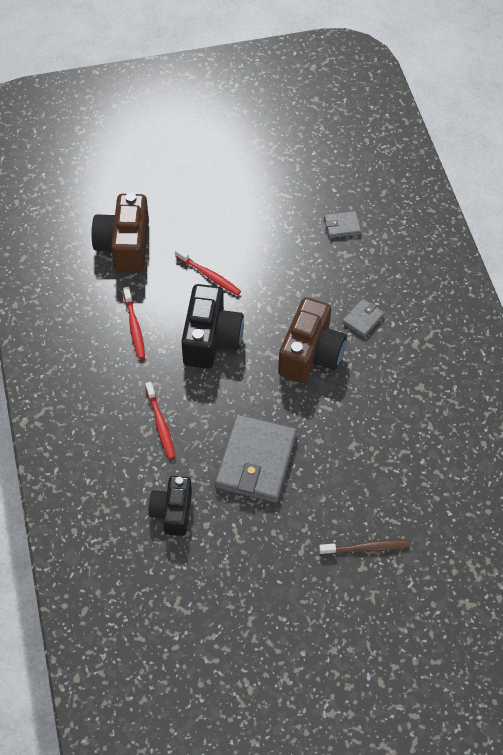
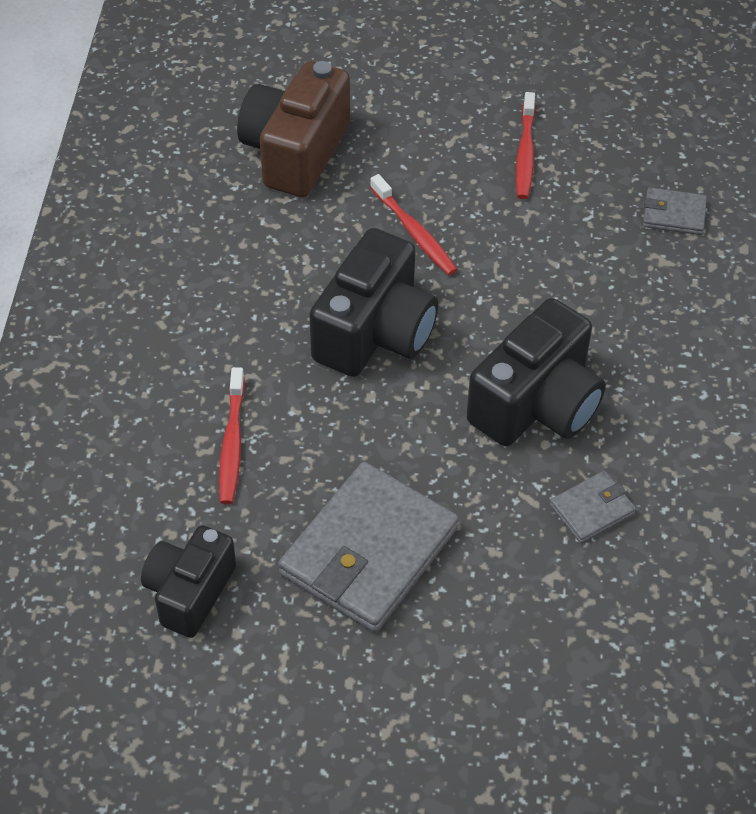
camera: 20 degrees right, 5 degrees down
red toothbrush [123,287,145,359] -> red toothbrush moved to [516,92,535,199]
brown camera [278,297,347,383] -> black camera [466,298,606,446]
brown toothbrush [319,539,410,555] -> none
grey wallet [342,299,385,337] -> grey wallet moved to [550,471,636,543]

